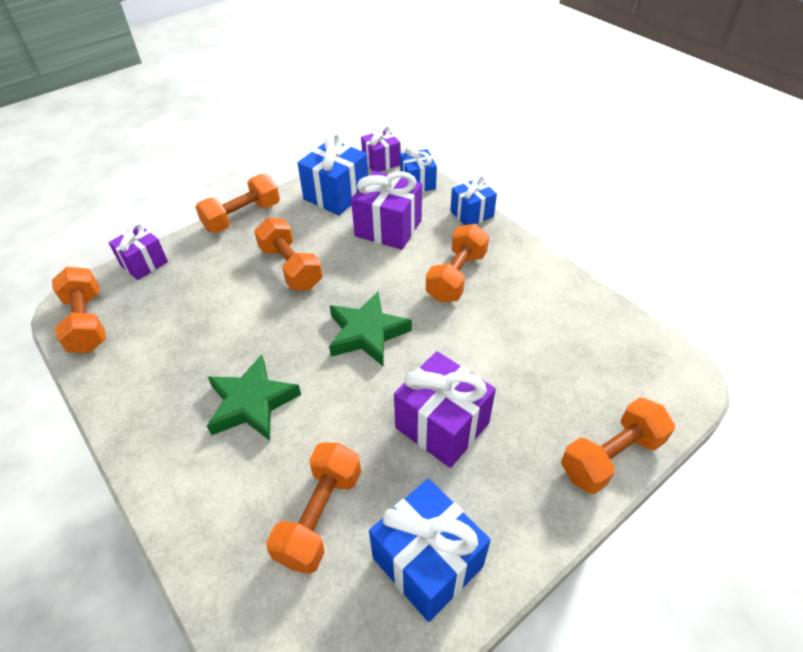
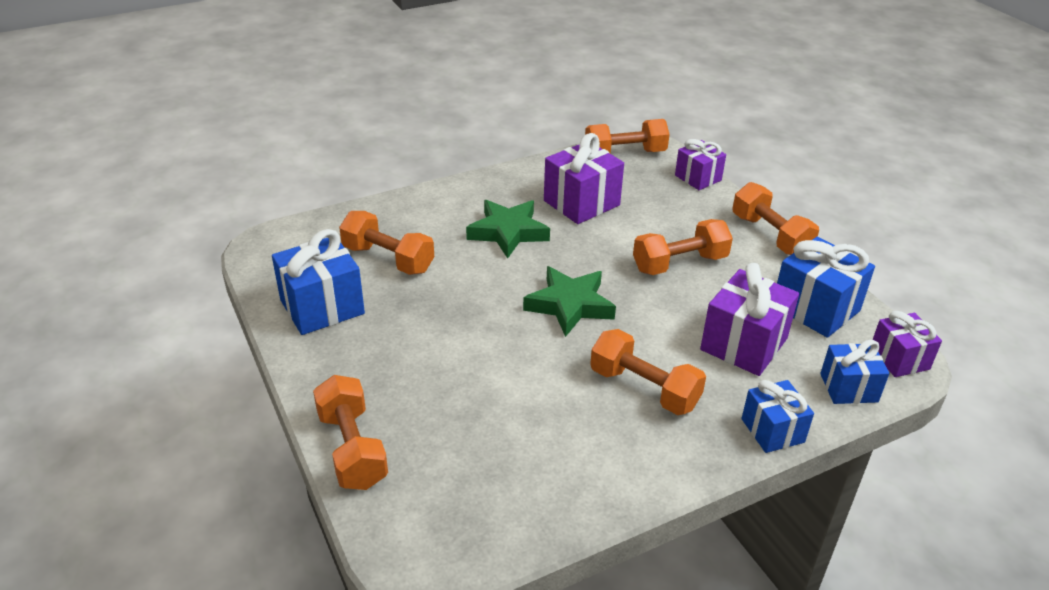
camera: 100 degrees right, 10 degrees down
purple gift [394,351,496,468] -> purple gift moved to [544,133,624,224]

